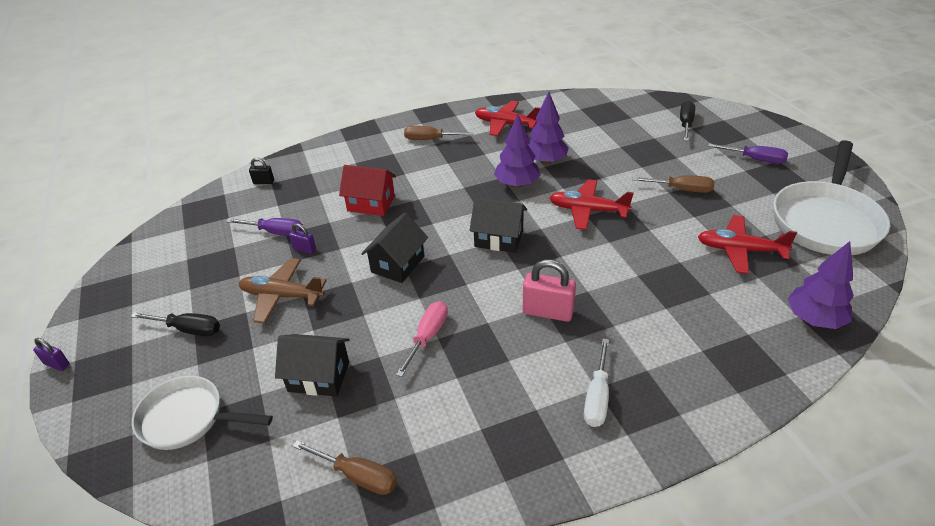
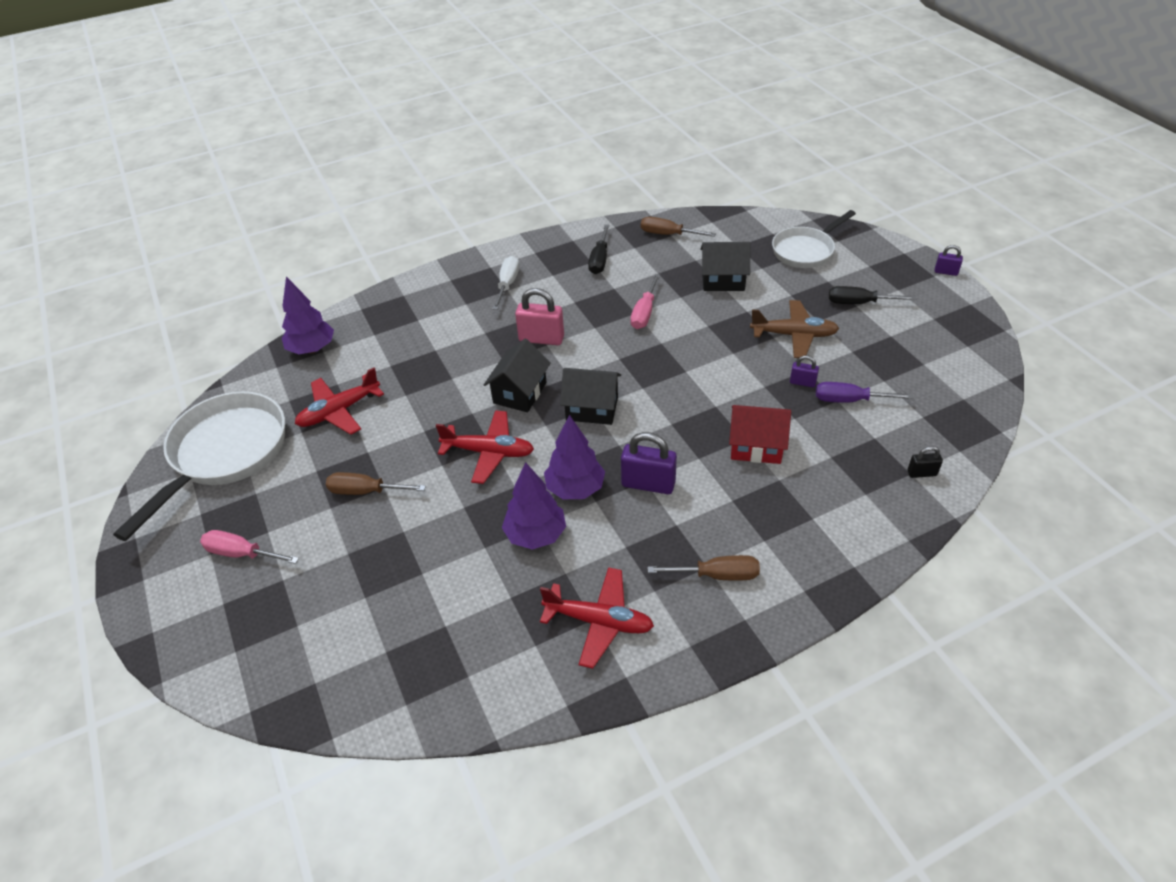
camera: 175 degrees right, 5 degrees up
white pan [132,376,273,450] -> white pan turned 135 degrees clockwise [772,210,856,268]
black house [361,213,428,283] -> black house moved to [484,339,551,412]
black screwdriver [680,101,695,141] -> black screwdriver moved to [588,224,610,274]
red plane [698,215,797,274] -> red plane turned 135 degrees clockwise [295,368,384,435]
purple screwdriver [708,143,788,164] -> pink screwdriver [200,530,299,564]
none -> purple padlock [621,432,677,494]

